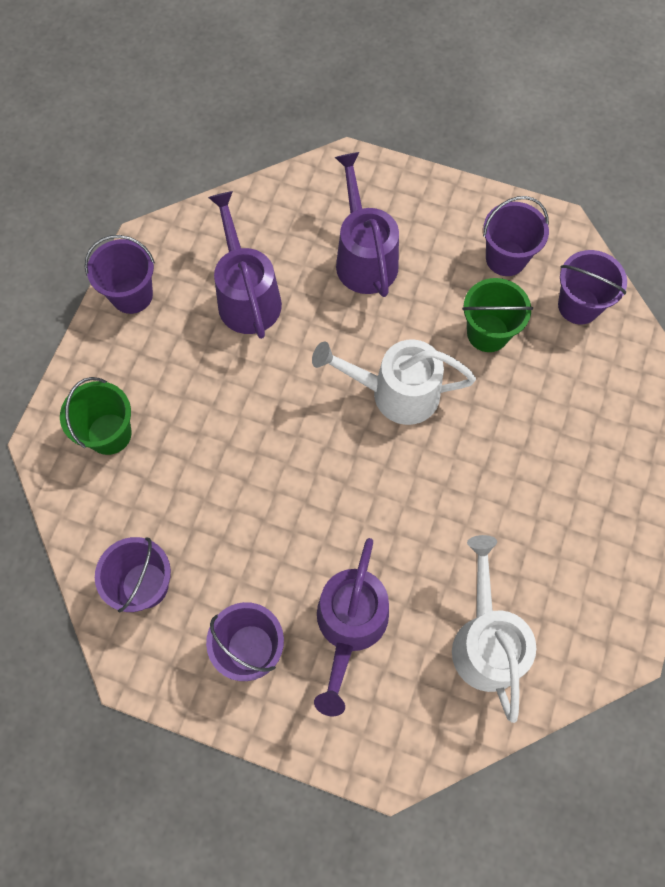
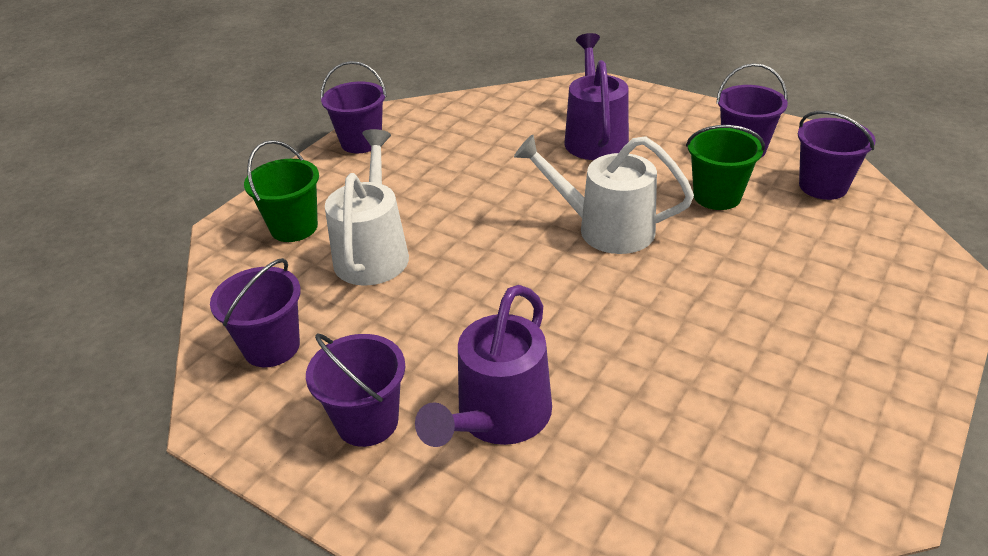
camera: 15 degrees right, 30 degrees down
purple watering can [208,191,282,339] -> none
white watering can [452,535,536,723] -> white watering can moved to [325,129,409,286]

